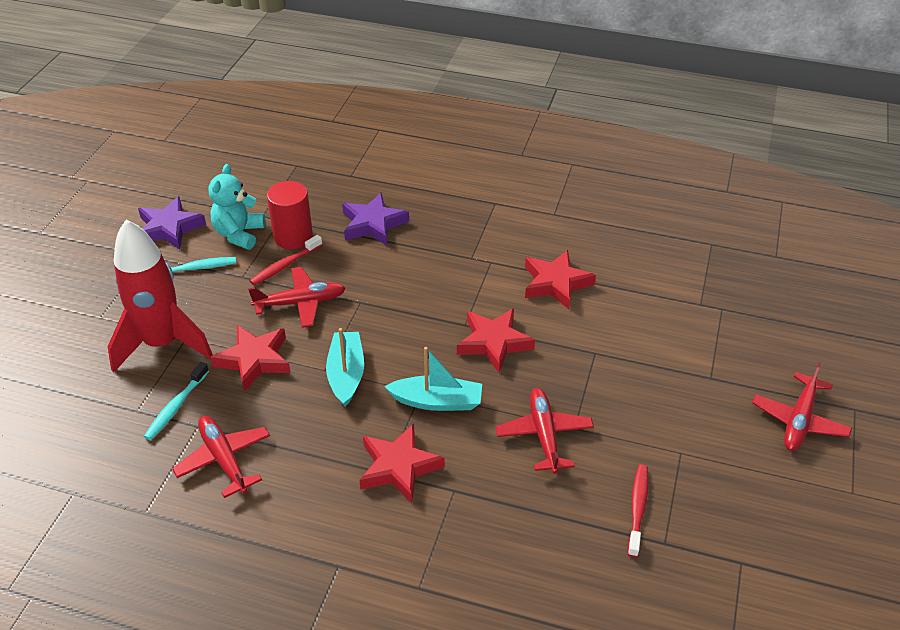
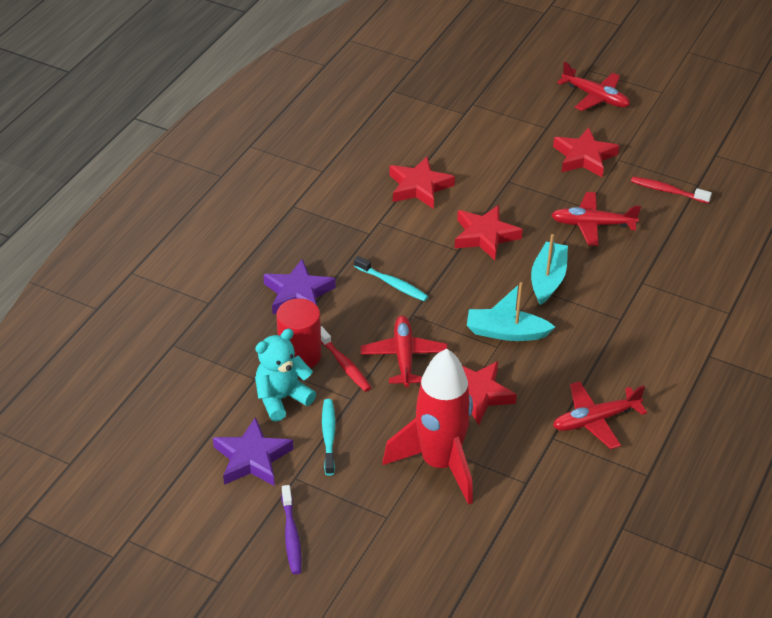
camera: 80 degrees left, 0 degrees up
turquoise toothbrush [144,362,209,440] -> turquoise toothbrush moved to [354,256,428,301]
turquoise teddy bear [209,164,265,250] -> turquoise teddy bear turned 120 degrees clockwise [255,329,316,422]
red star [359,424,445,503] -> red star moved to [553,127,619,177]
none -> purple toothbrush [282,485,302,574]

